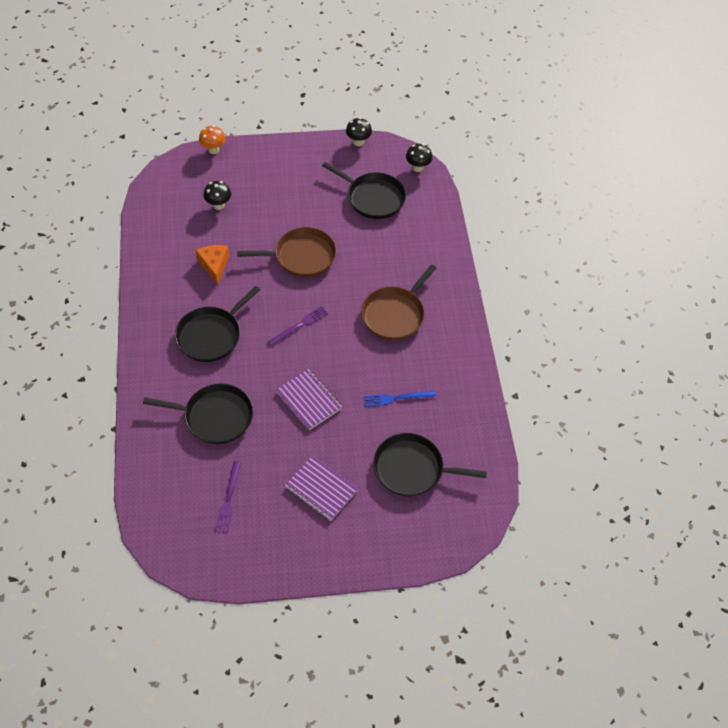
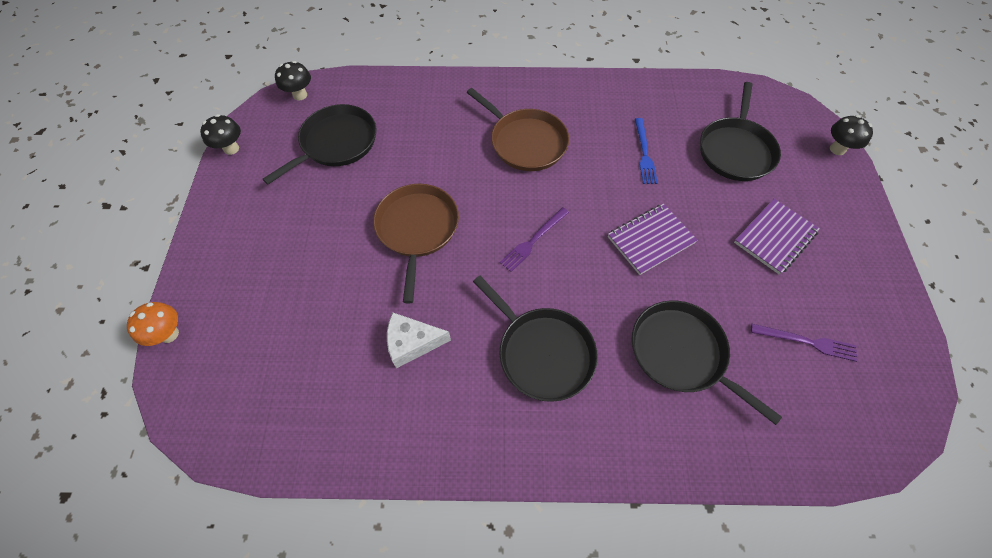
camera: 80 degrees left, 5 degrees up
black pan [143,384,253,444] -> black pan turned 60 degrees counterclockwise [632,300,782,425]
orange cheese [195,245,229,285] -> white cheese [387,312,451,368]
black mushroom [204,181,231,210] -> black mushroom moved to [830,115,873,155]
purple fork [268,306,328,346] -> purple fork turned 105 degrees counterclockwise [500,207,569,272]

